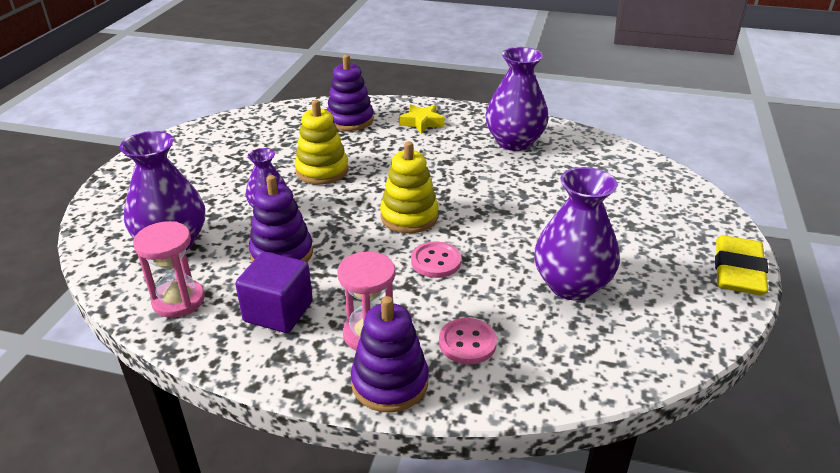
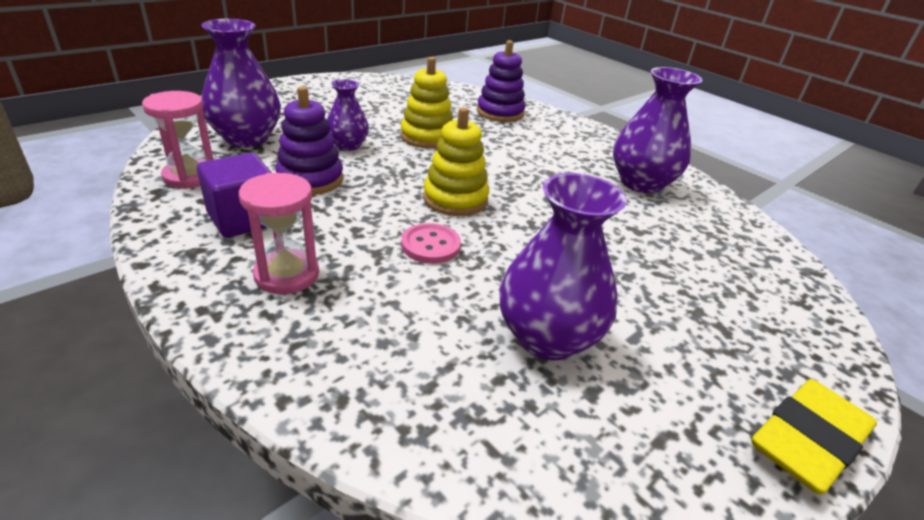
camera: 30 degrees right, 0 degrees up
purple stacking toy [351,296,429,413] -> none
yellow star [399,104,445,134] -> none
pink button [439,318,497,364] -> none

